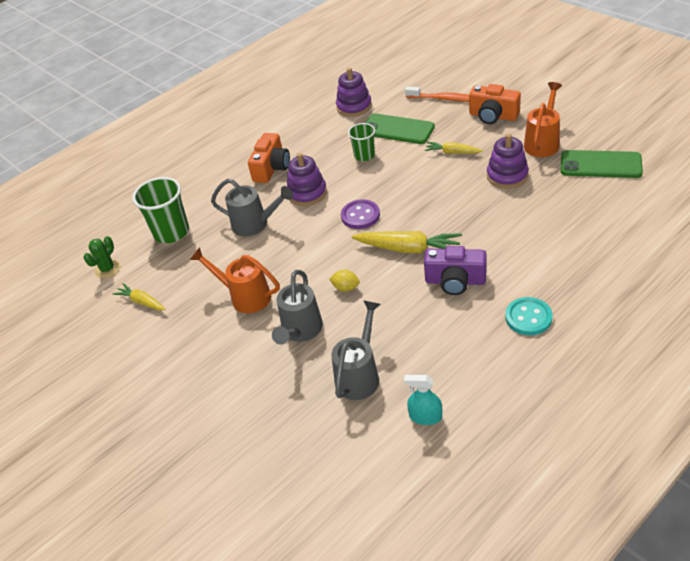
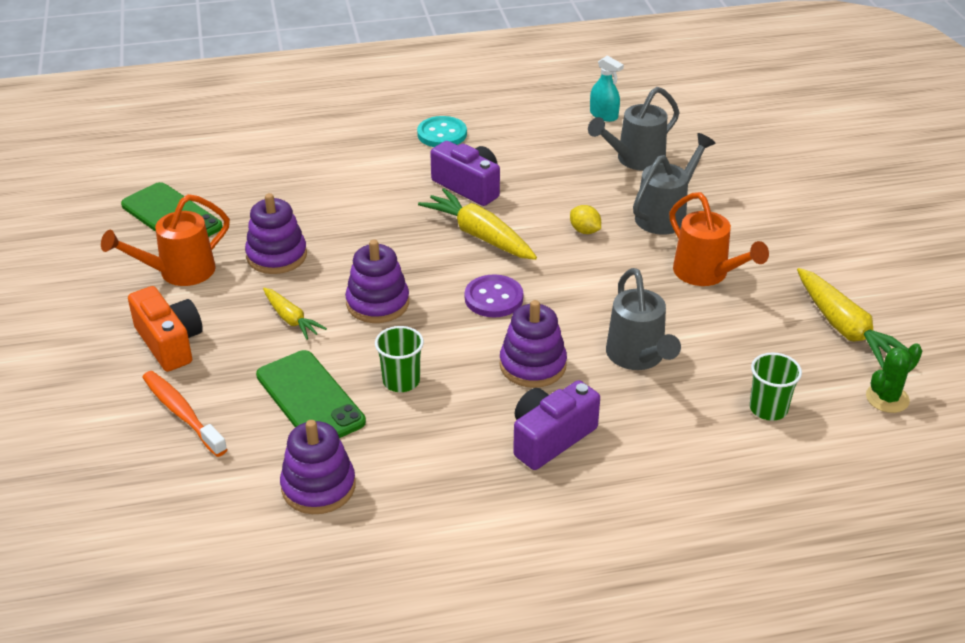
camera: 155 degrees left, 5 degrees down
yellow carrot [113,283,166,310] -> yellow carrot [797,268,908,369], size x1.70
green cup [132,177,189,243] -> green cup [750,352,802,421], size x0.61
grey watering can [211,179,293,236] -> grey watering can turned 150 degrees counterclockwise [606,268,681,370]
orange camera [248,133,290,183] -> purple camera [513,380,600,470]
none -> purple stacking toy [345,239,409,323]

